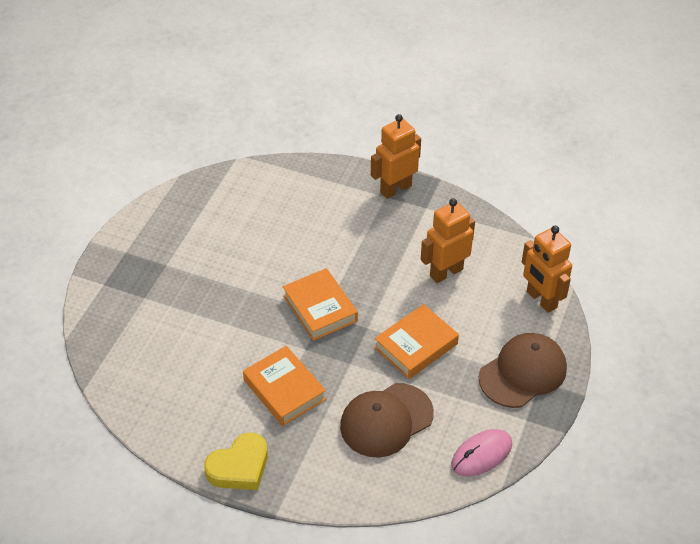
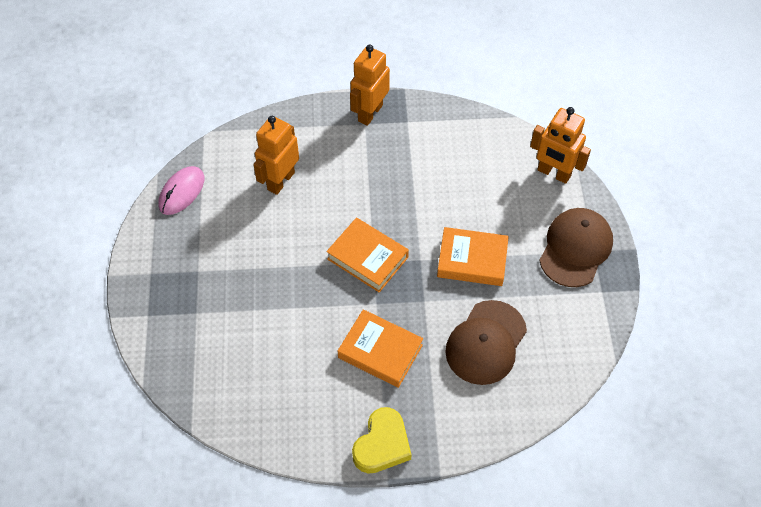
camera: 25 degrees left, 10 degrees up
orange book [374,304,459,379] -> orange book turned 75 degrees clockwise [437,227,509,286]
orange robot [421,198,475,283] -> orange robot moved to [253,116,299,195]
pink mouse [451,429,512,476] -> pink mouse moved to [159,166,204,215]

